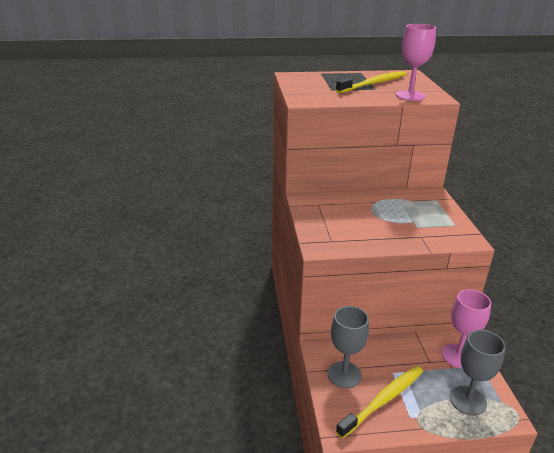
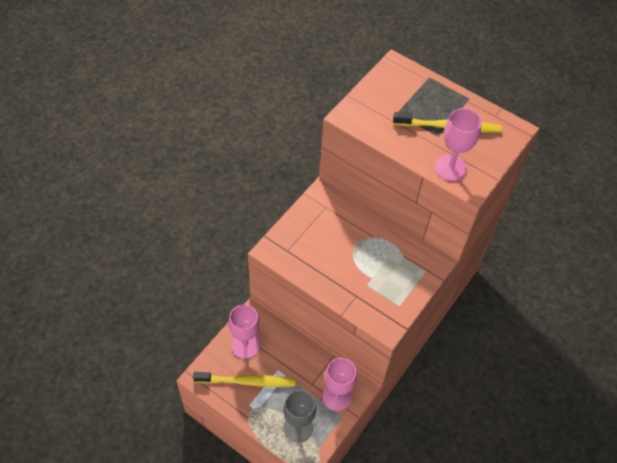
camera: 40 degrees right, 25 degrees up
grey goblet [328,306,369,388] -> pink goblet [229,304,260,359]

